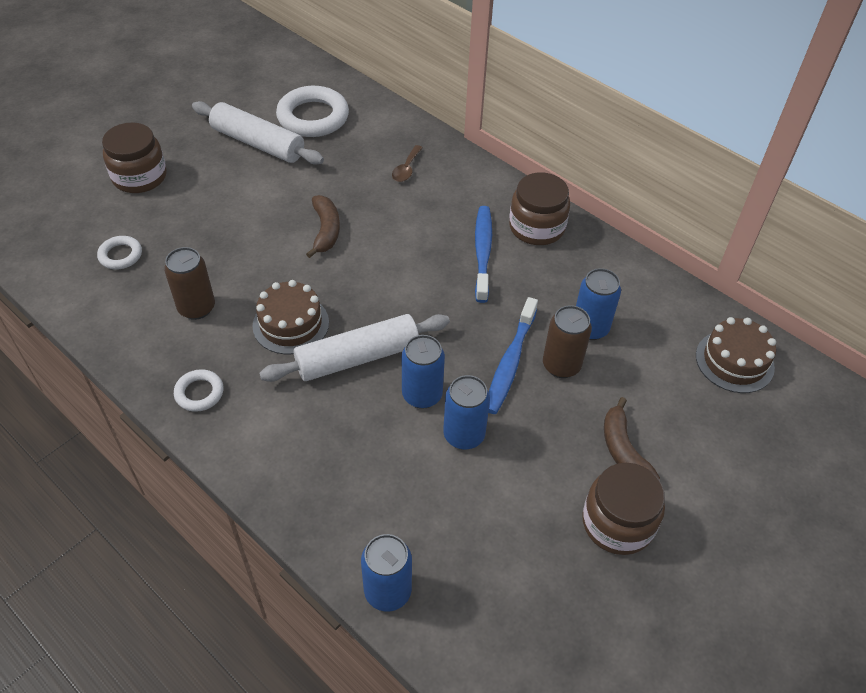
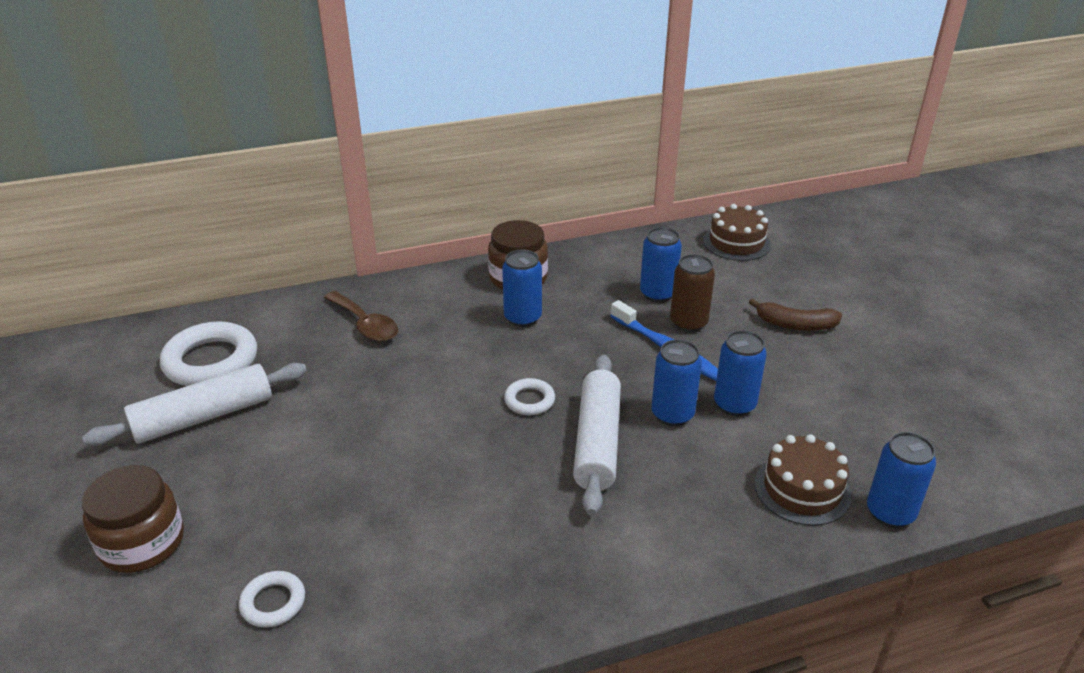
camera: 60 degrees left, 15 degrees down
brown can [164,247,215,320] -> none
white ring [174,369,223,412] -> white ring moved to [504,378,555,415]
brown cake [252,280,329,354] -> brown cake moved to [754,434,851,526]
brown banana [306,195,340,258] -> none
brown spoon [392,145,423,182] -> brown spoon [324,291,398,342], size x1.58
blue toothbrush [475,206,492,303] -> blue can [502,249,542,327]
brown jar [582,463,665,555] -> none

